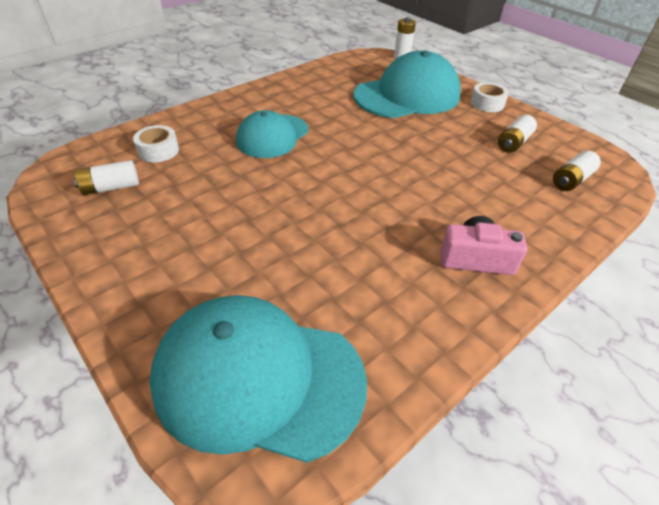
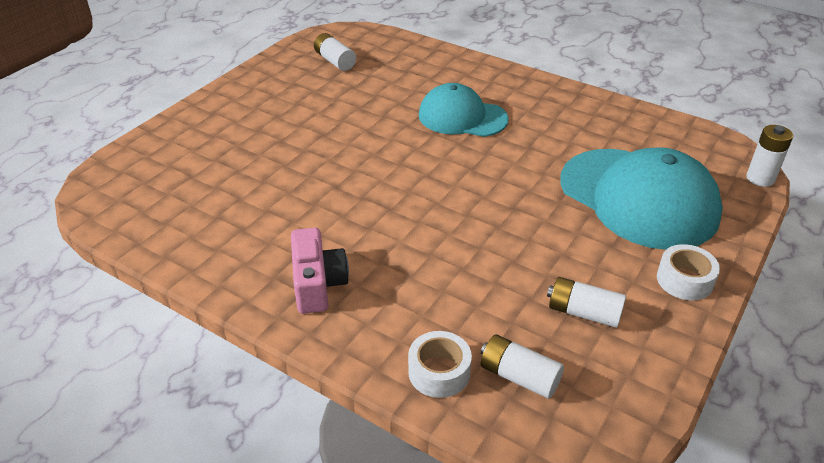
camera: 75 degrees right, 5 degrees down
white tape [133,125,179,163] -> white tape moved to [408,331,472,398]
turquoise cap [150,295,367,463] -> none

